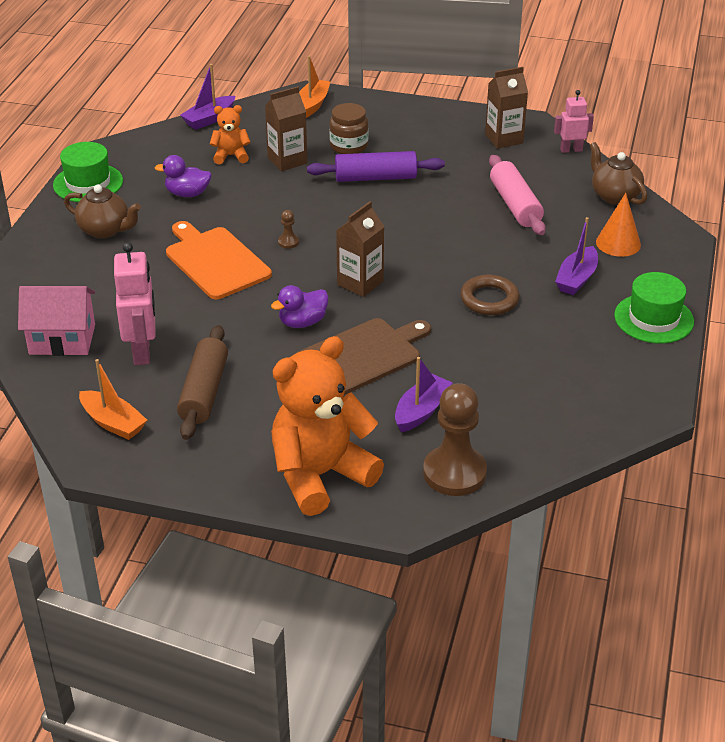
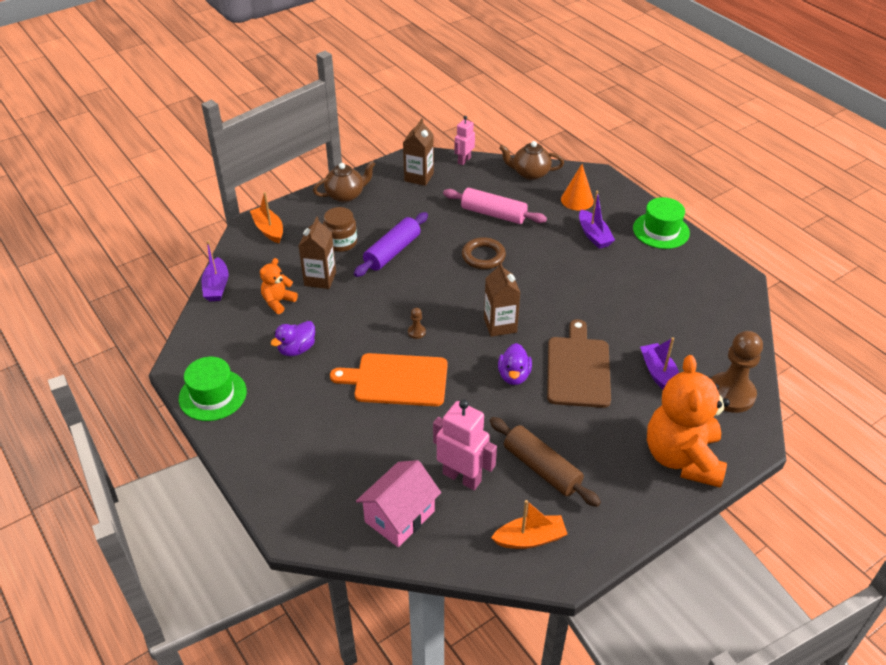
camera: 50 degrees left, 5 degrees up
brown teapot [64,185,141,238] -> brown teapot moved to [313,161,375,203]
brown ring [460,275,520,315] -> brown ring moved to [462,237,506,269]

